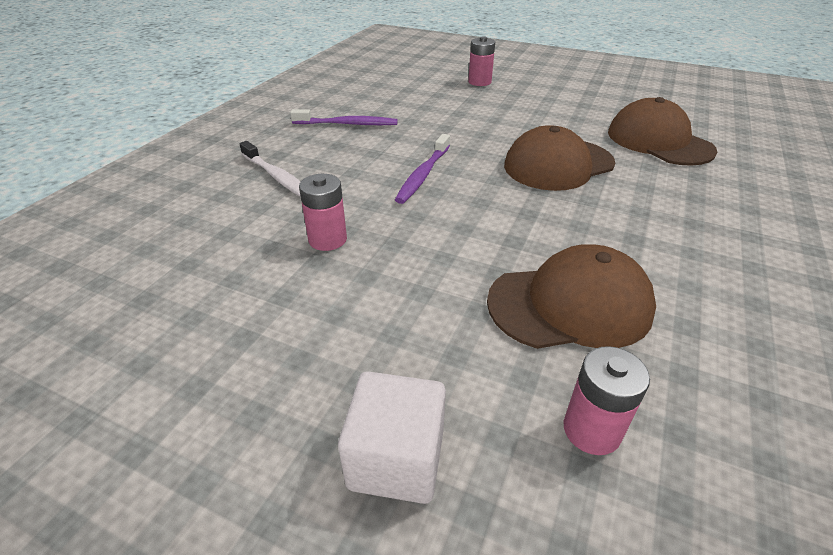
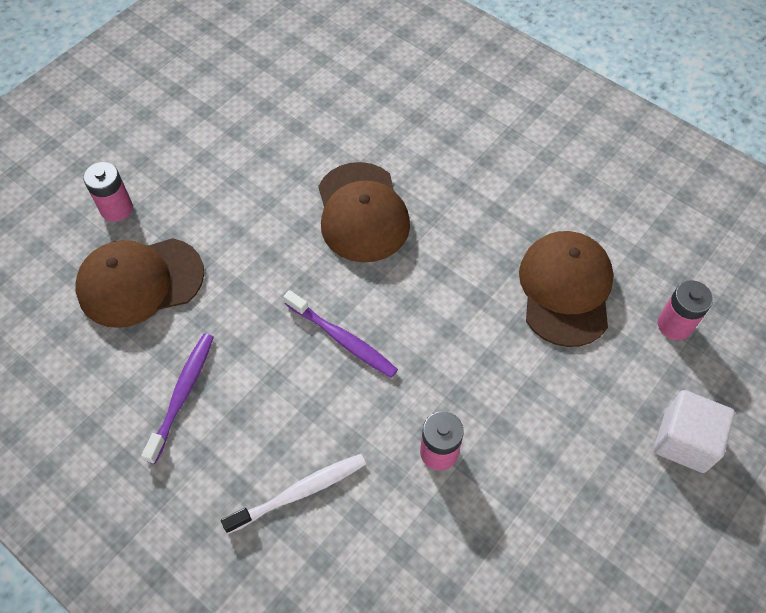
camera: 75 degrees left, 20 degrees up
brown cap [608,97,717,166] -> brown cap moved to [76,238,204,328]

